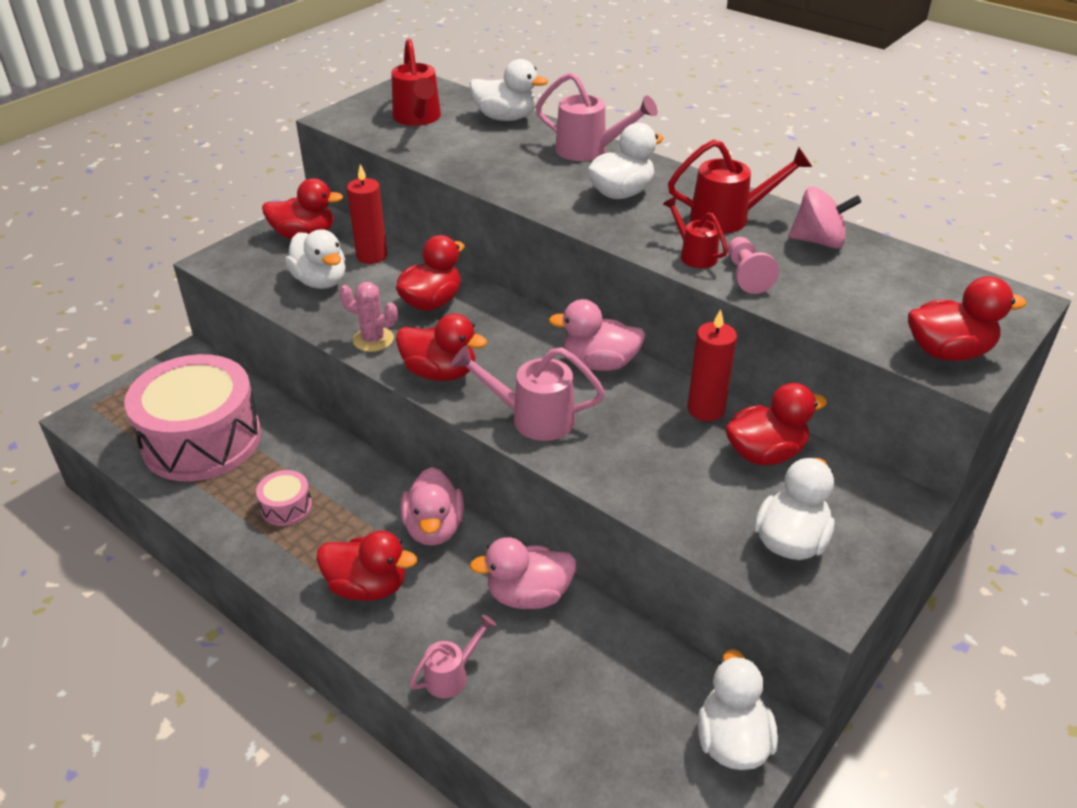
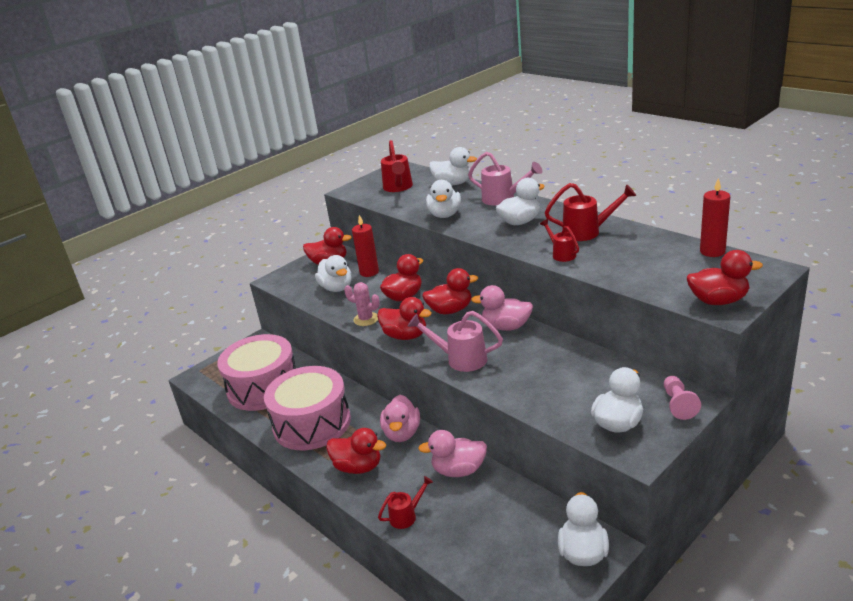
camera: 10 degrees right, 10 degrees down
pink drum [256,470,312,526] -> pink drum [264,366,351,450], size x2.48
pink watering can [409,614,496,698] -> red watering can [378,476,433,529]
red candle [687,309,737,422] -> red candle moved to [700,178,730,257]
red duck [725,383,827,465] -> red duck moved to [422,268,478,314]
pink pawn [728,237,779,294] -> pink pawn moved to [664,376,701,420]
pink spinning top [789,187,861,249] -> none
none -> white duck [426,180,461,218]

